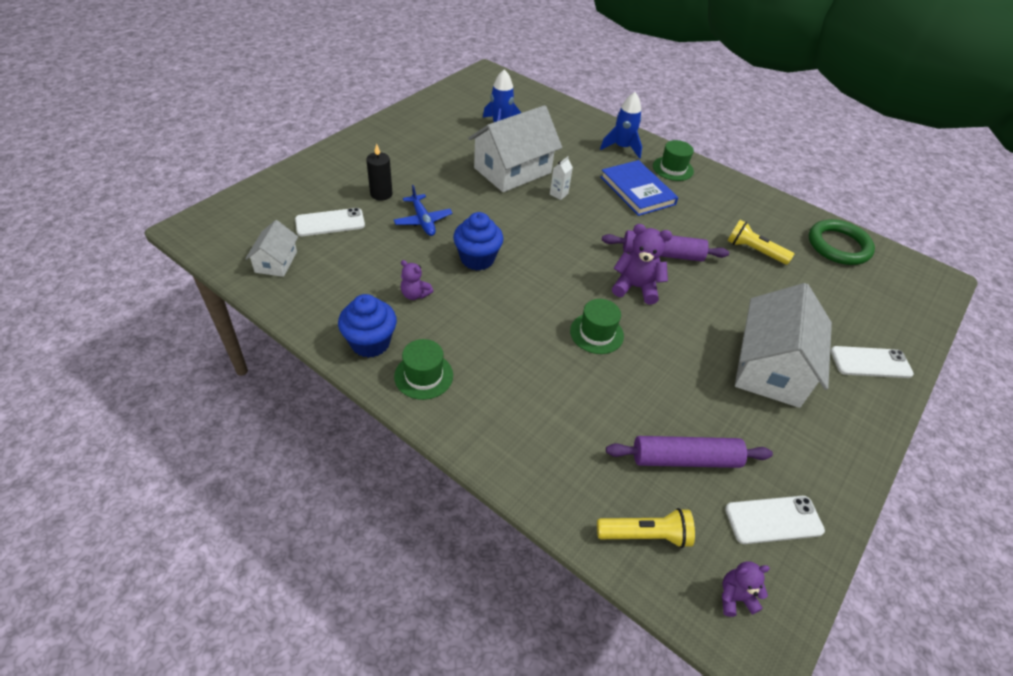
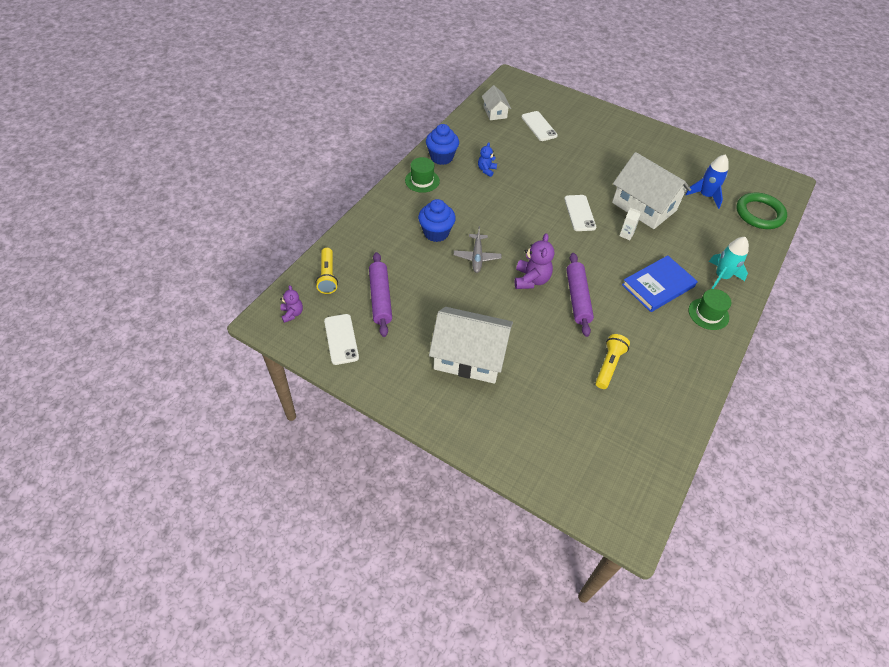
camera: 85 degrees right, 5 degrees up
white house [245,220,298,277] -> white house turned 75 degrees clockwise [482,85,511,120]
black candle [366,143,393,201] -> none
blue plane [394,185,453,236] -> none
purple teddy bear [401,260,433,300] -> blue teddy bear [478,142,497,177]
blue cupcake [453,212,504,271] -> blue cupcake moved to [418,199,456,242]
green hat [570,299,624,354] -> grey plane [454,226,502,273]
blue rocket [600,92,642,159] -> turquoise rocket [709,237,749,289]
green ring [809,219,875,265] -> green ring moved to [736,193,787,229]
white phone [830,346,914,378] -> white phone moved to [564,195,596,231]

